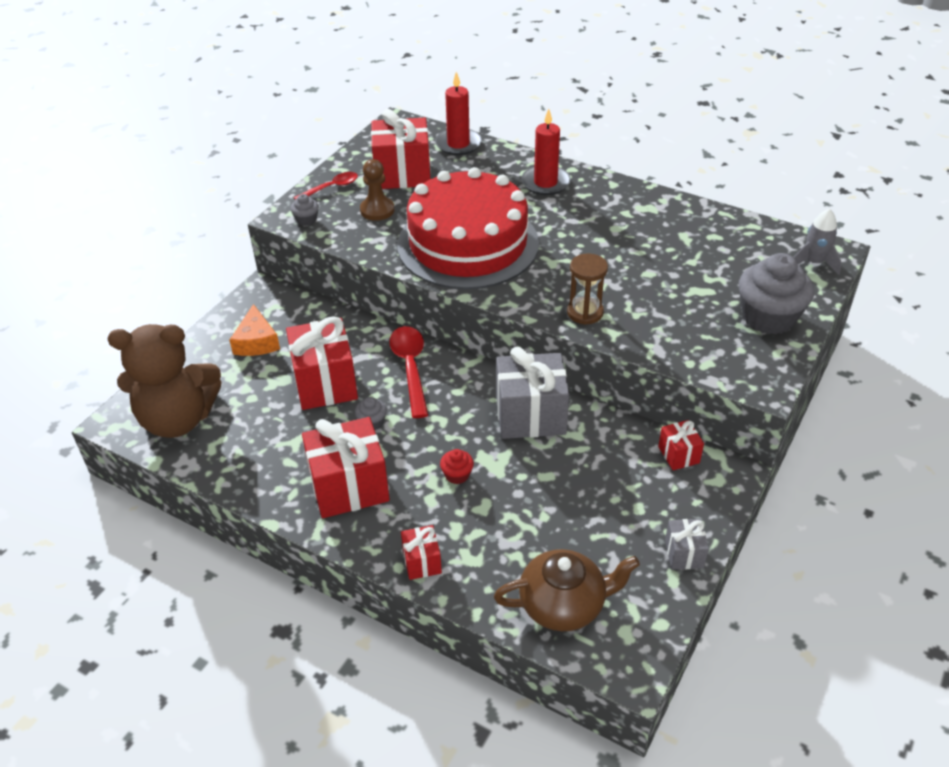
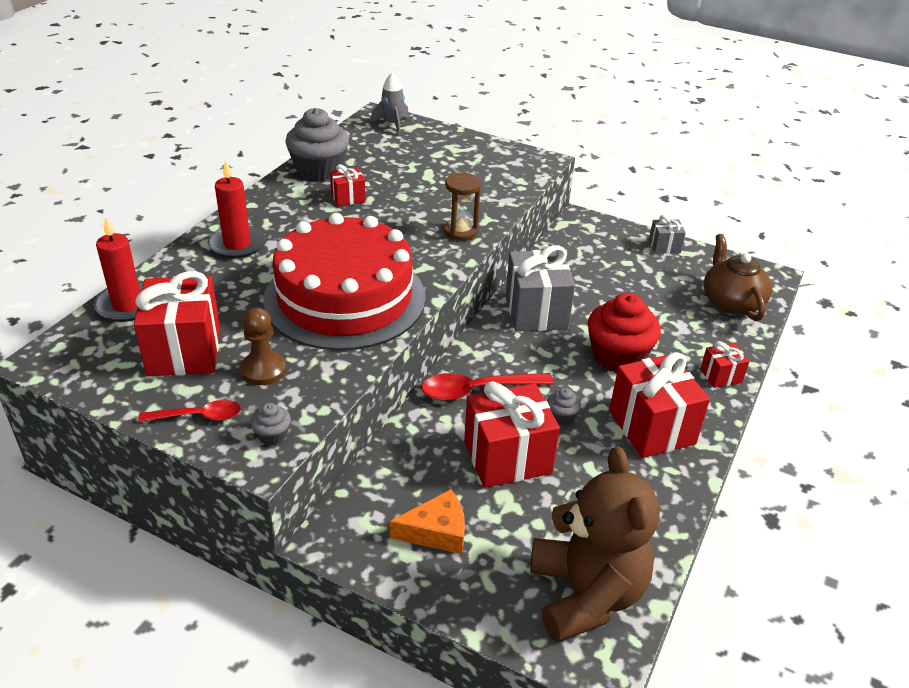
camera: 95 degrees left, 5 degrees down
red spoon [294,172,358,200] -> red spoon turned 120 degrees clockwise [138,400,241,422]
red cupcake [440,449,474,484] -> red cupcake [588,293,661,372], size x2.28
red gift [658,420,704,470] -> red gift moved to [330,164,366,207]
grey cupcake [739,253,814,335] -> grey cupcake moved to [285,108,349,181]

